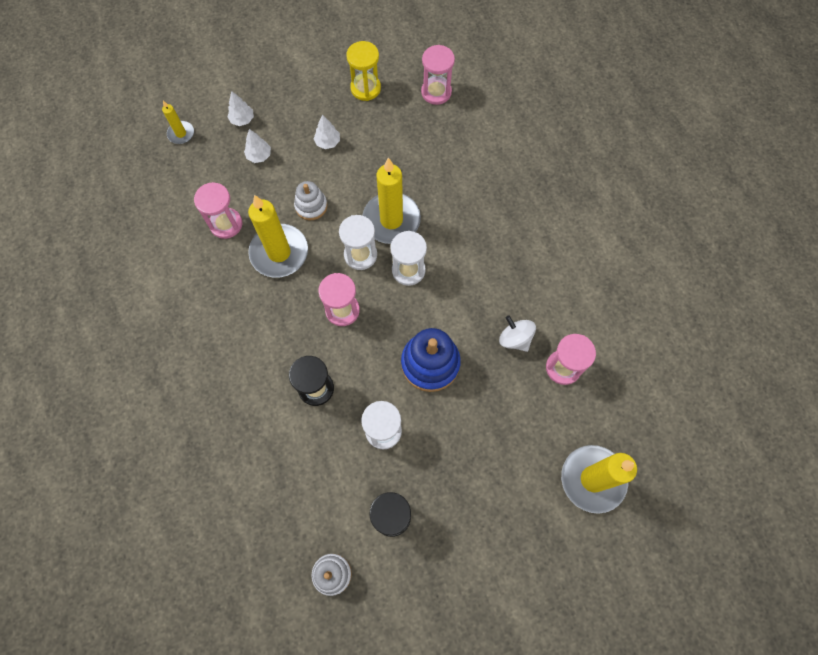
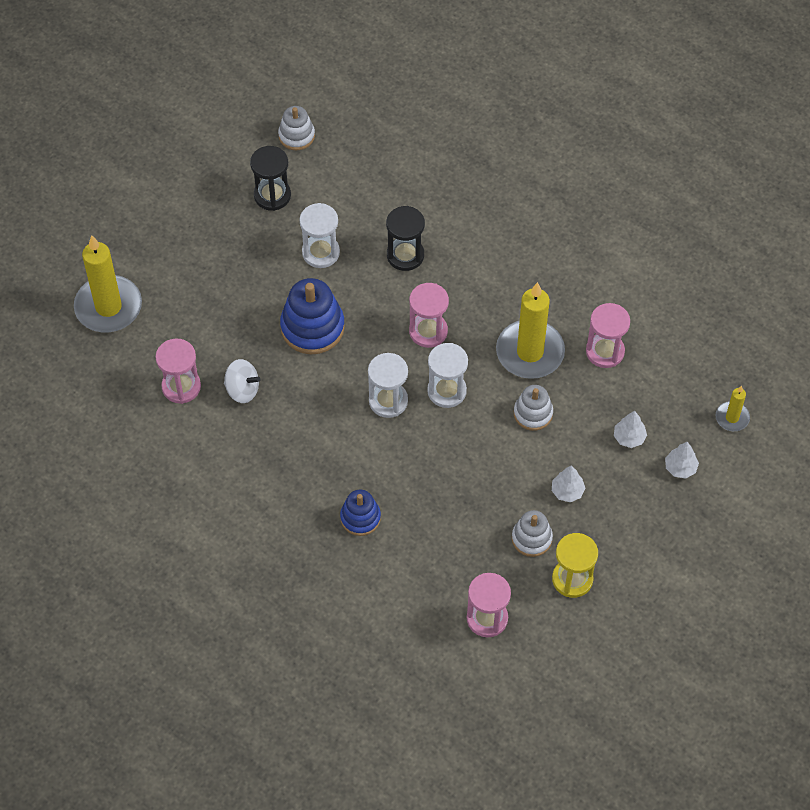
camera: 150 degrees right, 10 degrees down
yellow candle [362,158,421,244] -> none
none -> blue stacking toy [340,490,381,536]
none -> white stacking toy [512,510,553,557]

